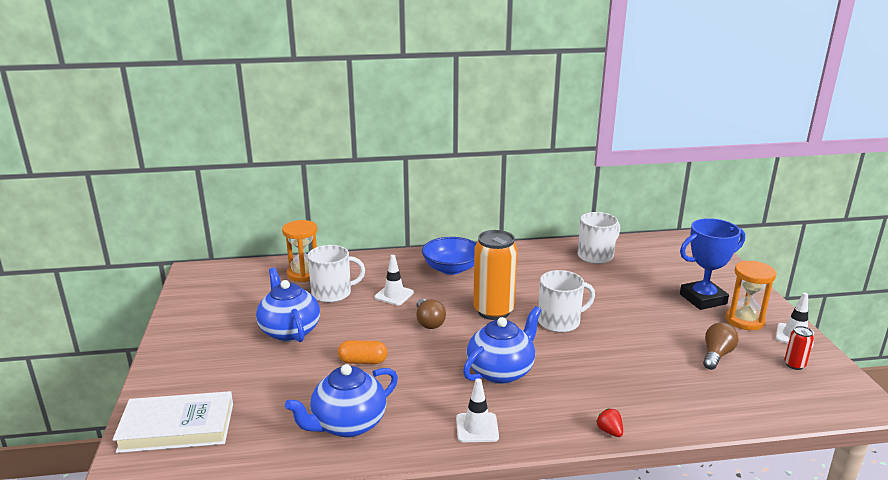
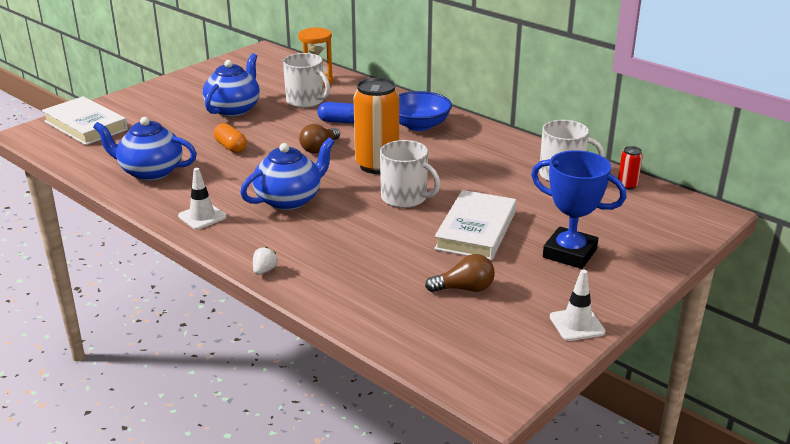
camera: 50 degrees right, 5 degrees up
white traffic cone [375,255,414,305] -> blue capsule [317,102,354,123]
blue teapot [463,306,542,384] -> blue teapot turned 45 degrees counterclockwise [240,138,335,210]
red strawberry [596,408,623,437] -> white strawberry [253,247,278,275]
orange hourglass [725,261,777,330] -> none
red can [784,326,814,370] -> red can moved to [618,146,643,190]
none -> white book [434,190,516,261]

